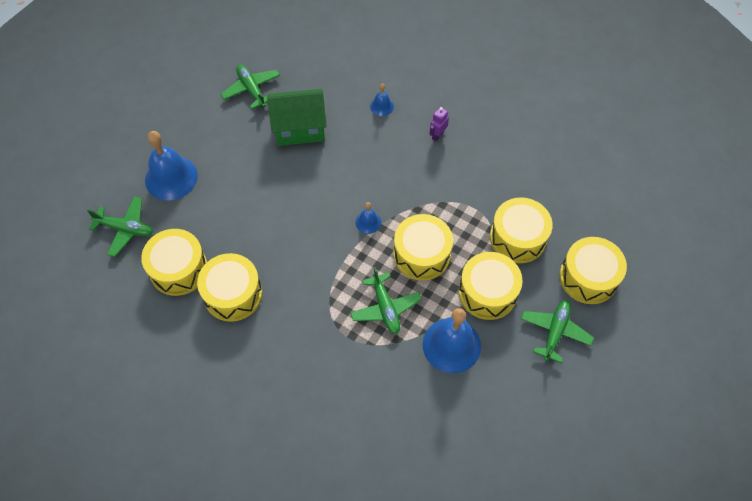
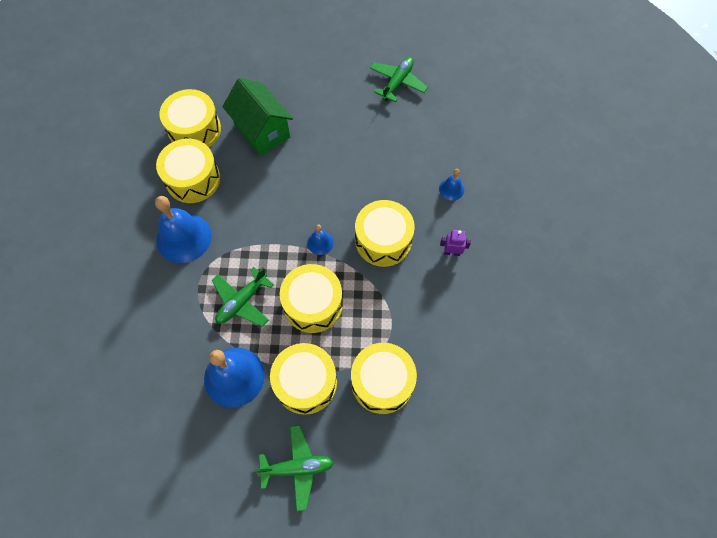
camera: 60 degrees right, 5 degrees up
green plane [87,196,153,257] -> none
blue bell [145,131,198,201] -> blue bell moved to [155,196,212,263]
green house [267,89,327,146] -> green house moved to [223,78,293,156]
yellow drum [559,237,627,304] -> yellow drum moved to [355,200,415,267]

